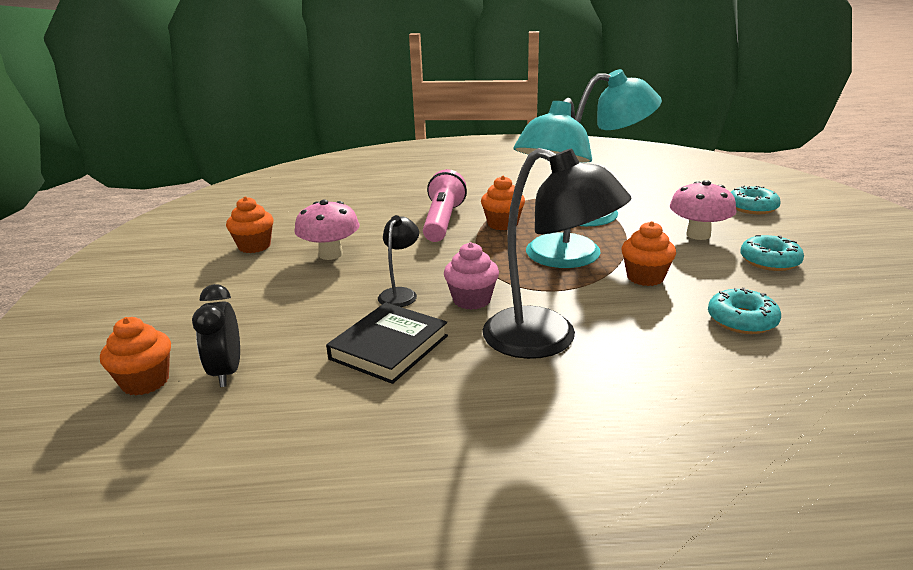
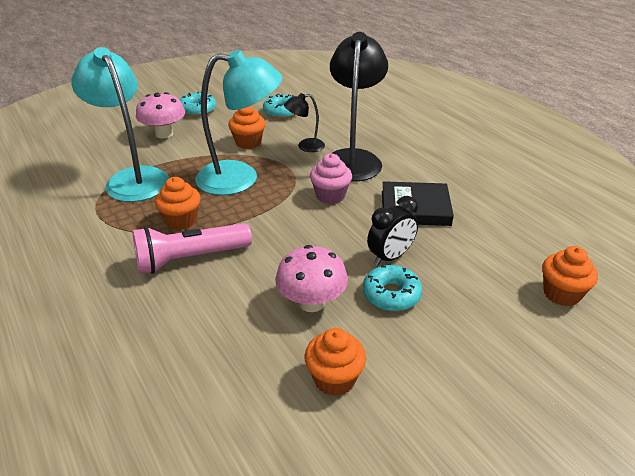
camera: 120 degrees left, 10 degrees up
black clock [192,284,240,387] -> black clock moved to [367,196,418,266]
black lamp [378,215,419,307] -> black lamp moved to [284,93,325,152]
turquoise donut [731,186,781,214] -> turquoise donut moved to [363,265,422,311]

